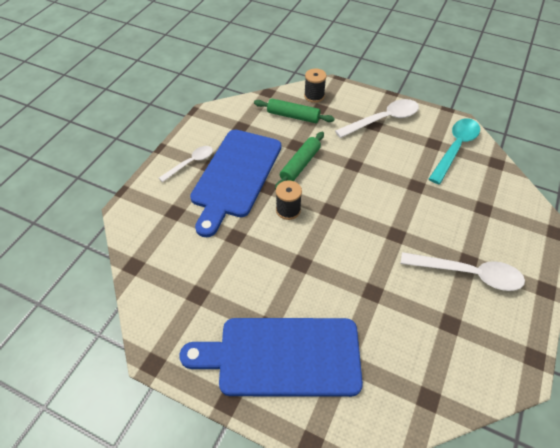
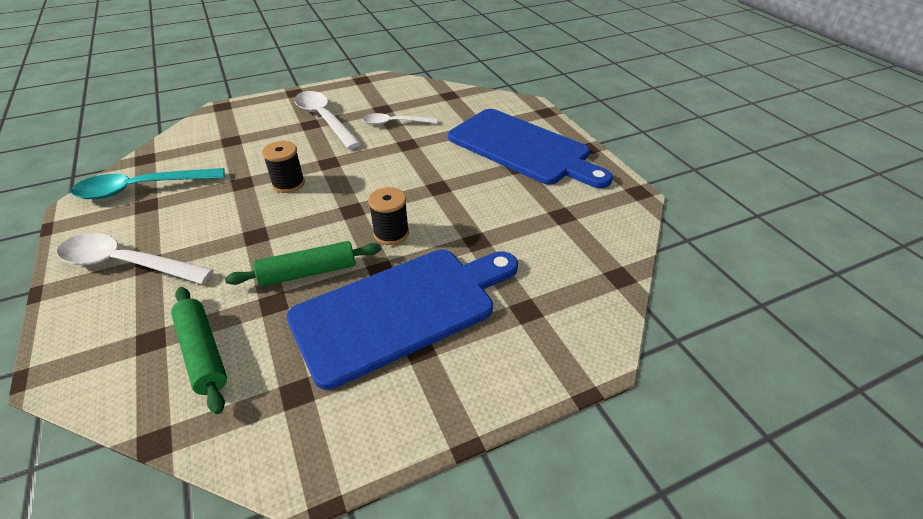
camera: 140 degrees left, 10 degrees down
white spoon [159,146,213,182] -> white spoon moved to [363,113,437,125]
black spool [304,68,326,103] -> black spool moved to [262,141,305,193]

